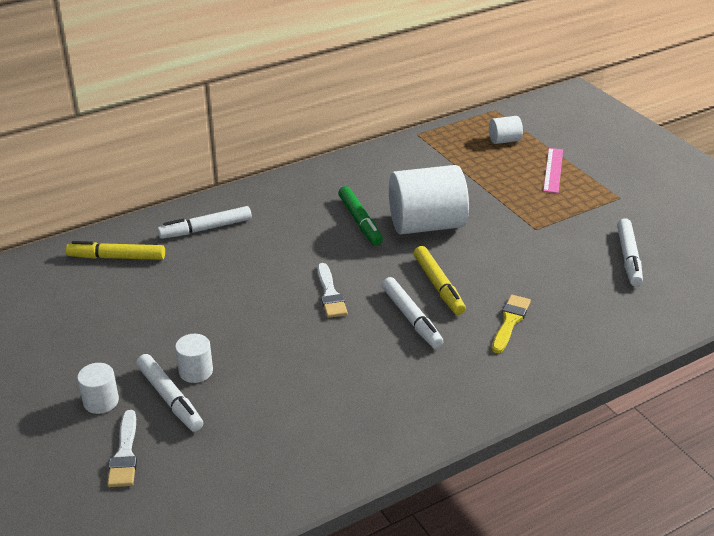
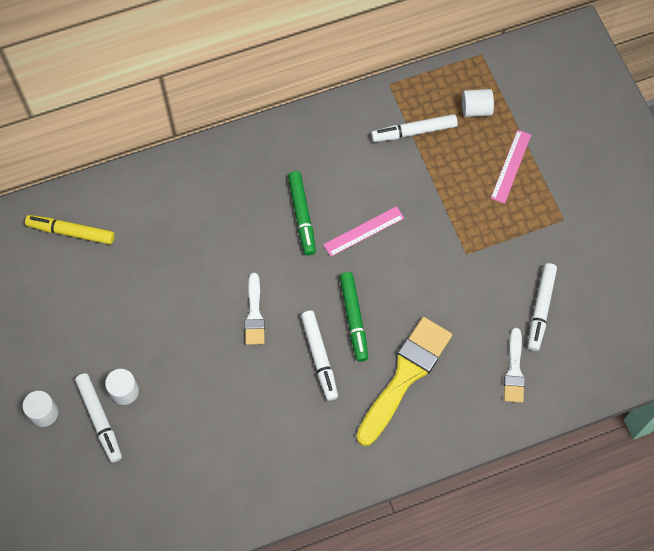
camera: 10 degrees right, 30 degrees up
white brush [107,410,137,487] -> white brush moved to [504,328,525,403]
white marker [158,206,252,239] -> white marker moved to [371,114,458,142]
white cylinder [389,165,469,234] -> pink ruler [323,206,404,257]
yellow marker [414,246,466,315] -> green marker [340,272,368,362]
yellow brush [492,295,531,353] -> yellow brush [356,317,452,446], size x1.87

